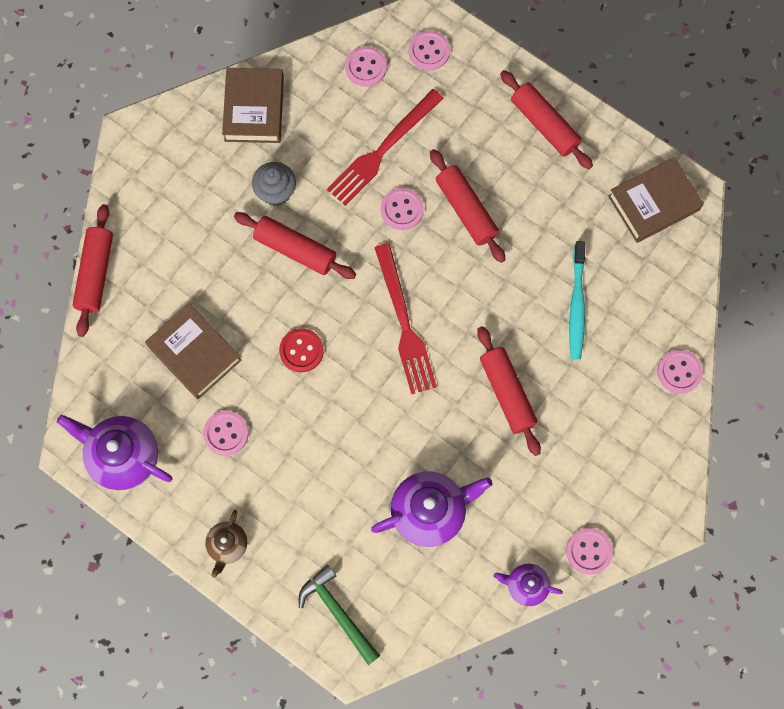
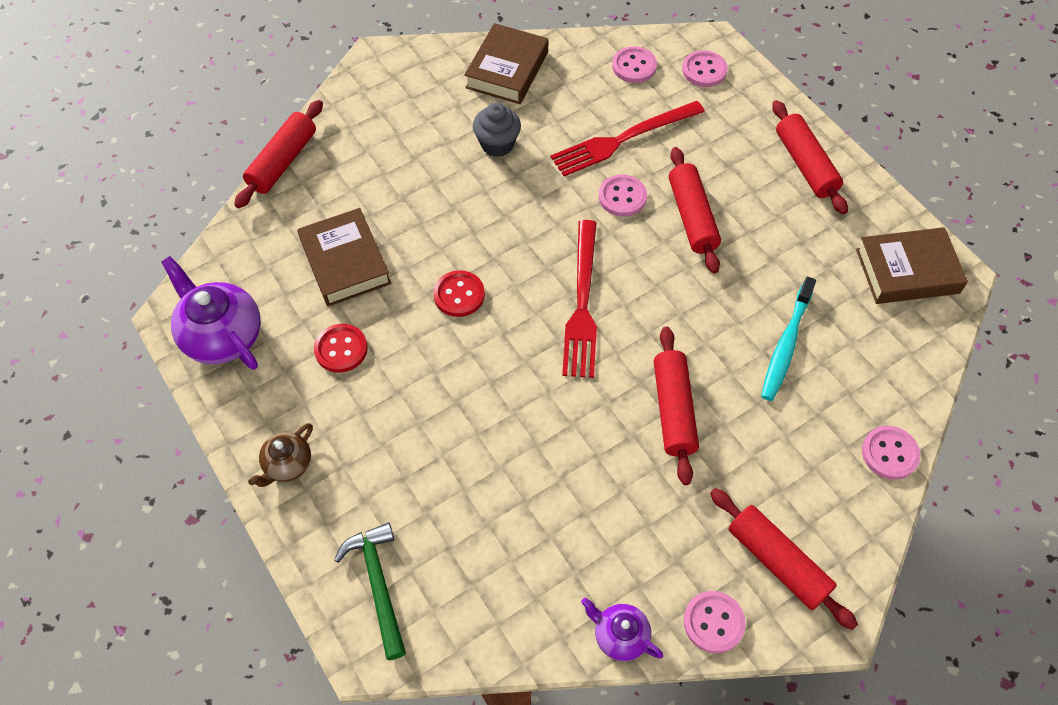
camera: 20 degrees right, 15 degrees down
pink button [203,411,249,456] -> red button [314,324,368,373]
red rolling pin [234,212,356,279] -> red rolling pin moved to [710,488,858,630]
purple teapot [371,471,492,547] -> none

